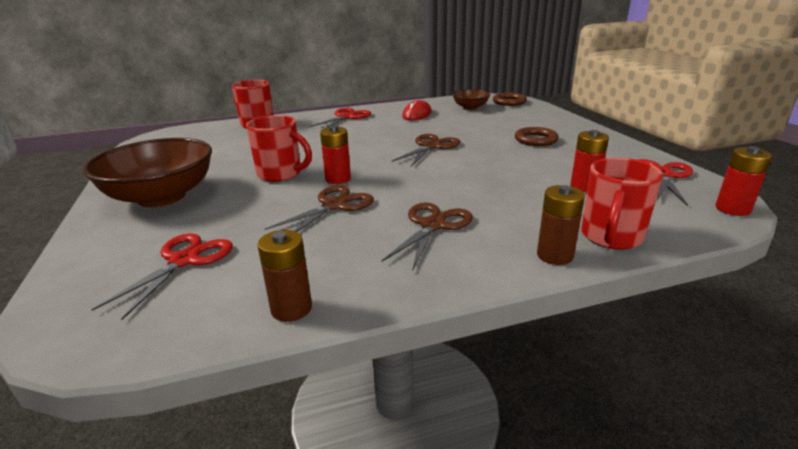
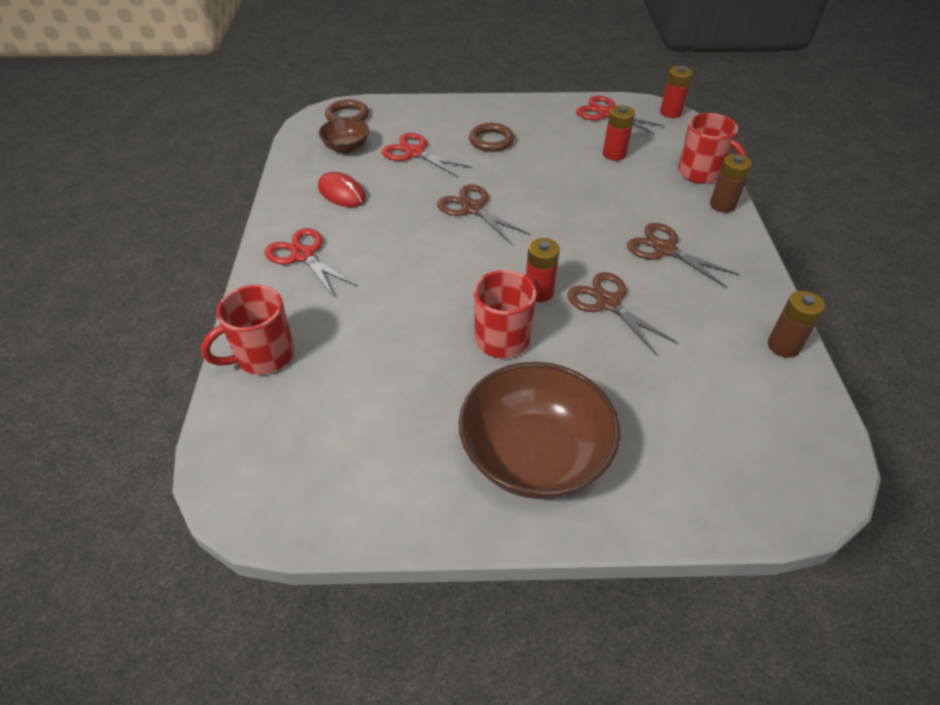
camera: 75 degrees left, 20 degrees up
red scissors [91,233,233,320] -> red scissors moved to [382,133,472,177]

